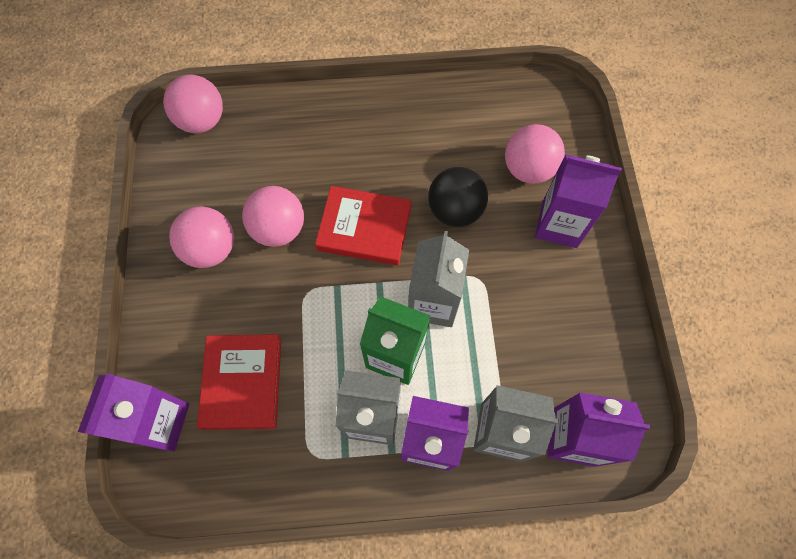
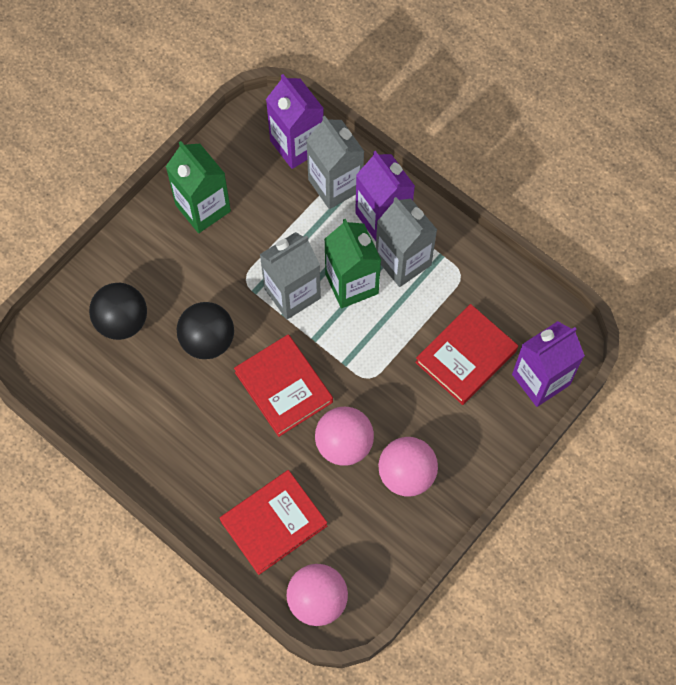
camera: 135 degrees left, 0 degrees up
pink ball [505,124,565,184] -> black ball [89,283,147,340]
purple carton [535,154,622,248] -> none
none -> green carton [166,141,231,233]
none -> red book [220,470,327,575]

